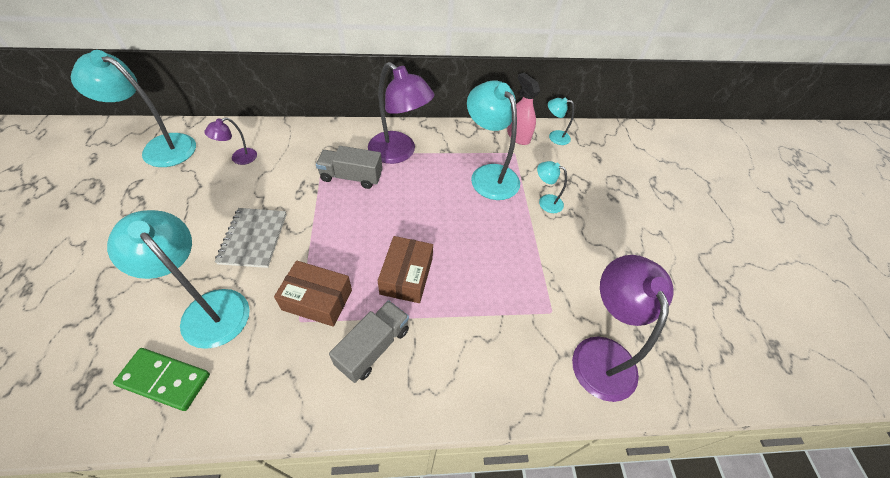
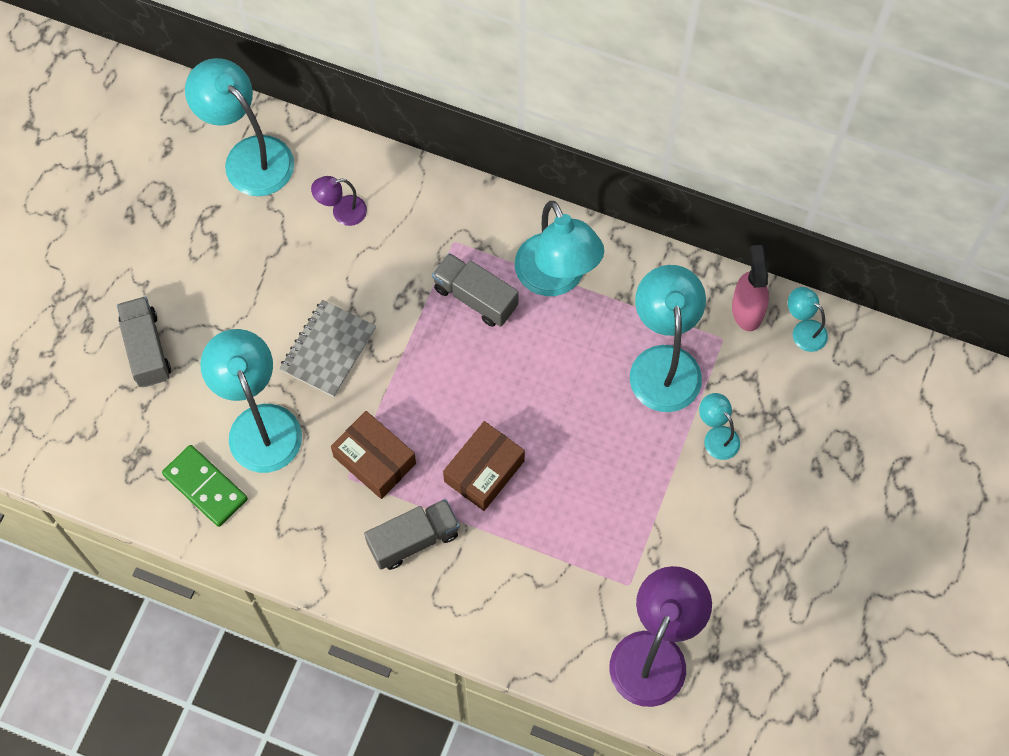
camera: 30 degrees right, 15 degrees up
purple lamp [368,62,435,164] -> turquoise lamp [515,201,604,296]
none -> grey truck [117,296,171,387]

